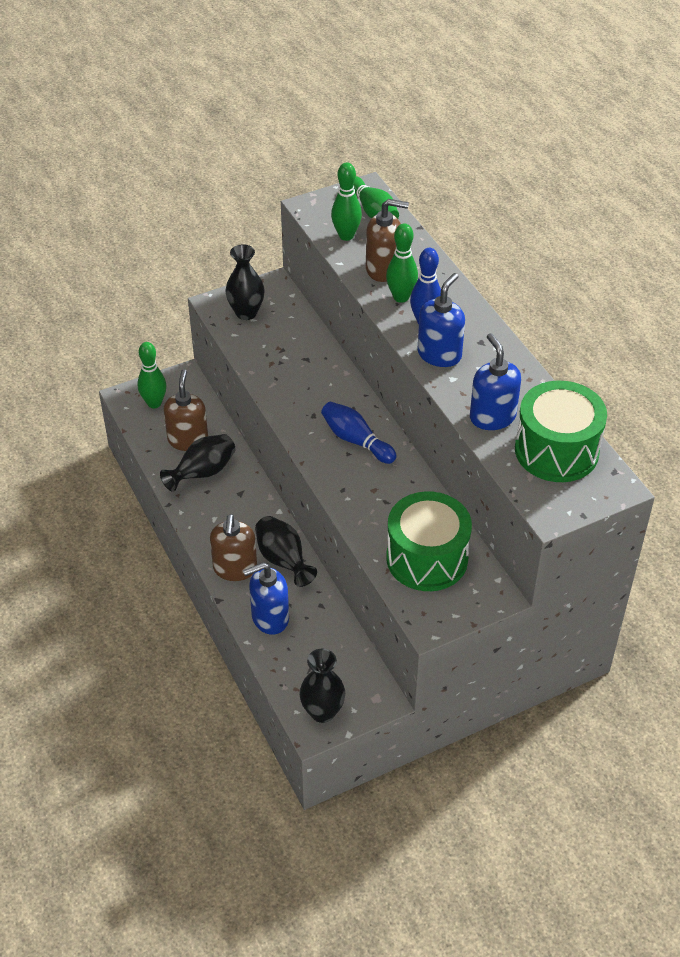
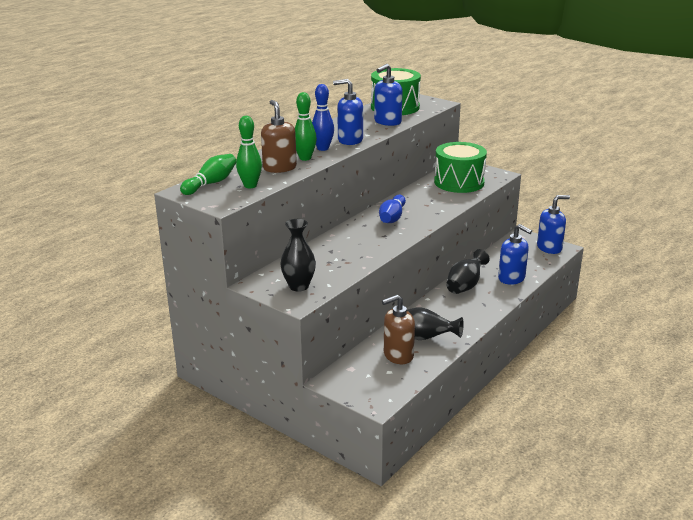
camera: 115 degrees left, 20 degrees down
green bowling pin [138,342,166,408] -> none
brown soap dispenser [210,514,257,581] -> none
black vase [299,649,345,723] -> blue soap dispenser [537,195,570,254]

